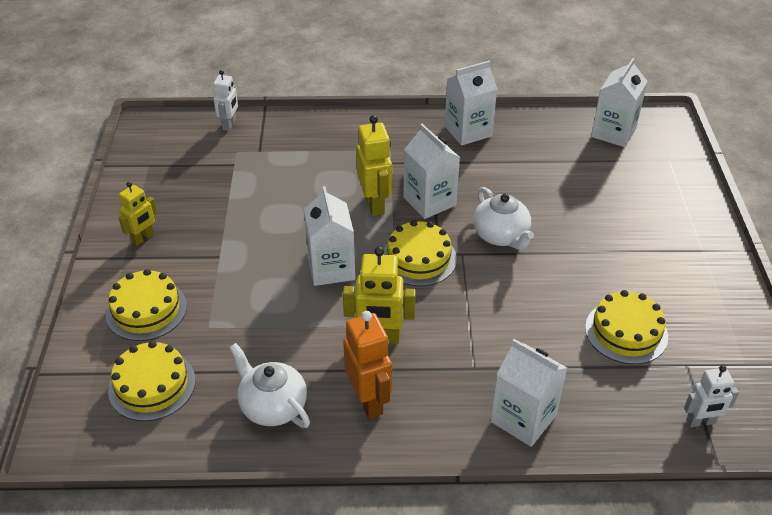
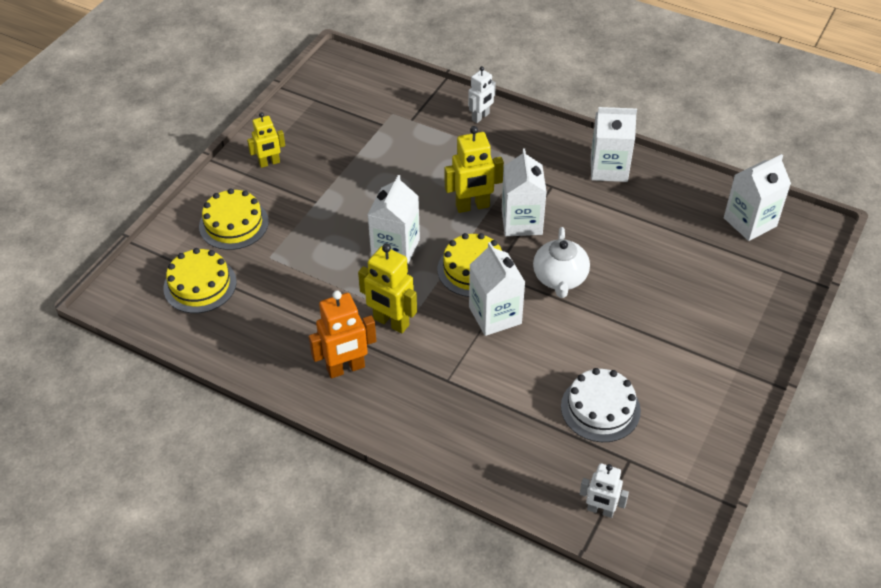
camera: 30 degrees right, 5 degrees up
white robot [213,70,238,131] -> white robot moved to [468,66,496,123]
white teapot [229,343,310,428] -> none
orange robot [343,311,392,419] -> orange robot turned 60 degrees clockwise [309,291,376,378]
yellow robot [356,115,392,216] -> yellow robot turned 60 degrees clockwise [445,126,504,213]
white carton [491,339,567,447] -> white carton moved to [469,242,525,336]
yellow cake [585,290,668,364] -> white cake [561,368,641,442]

